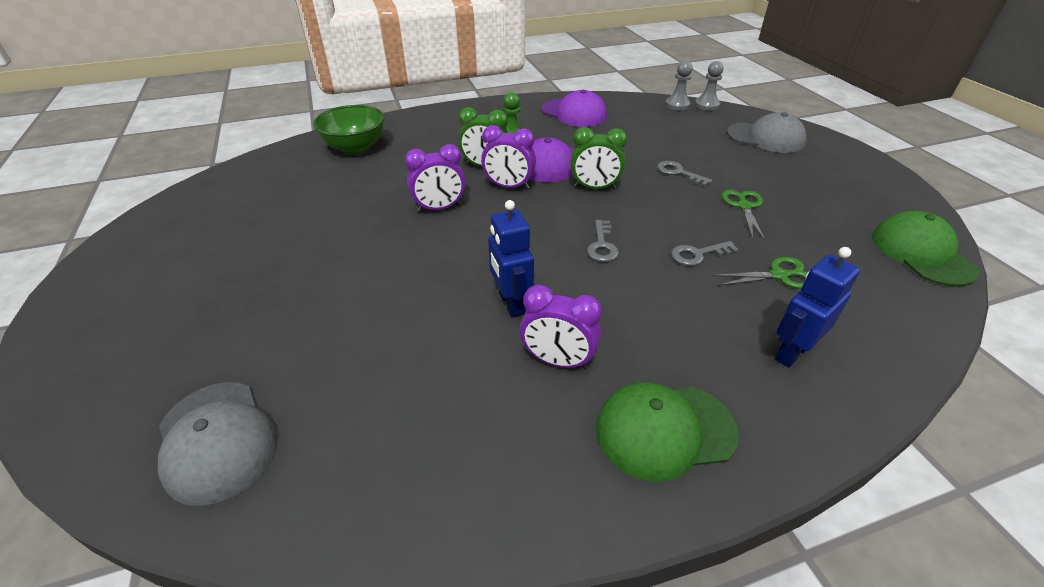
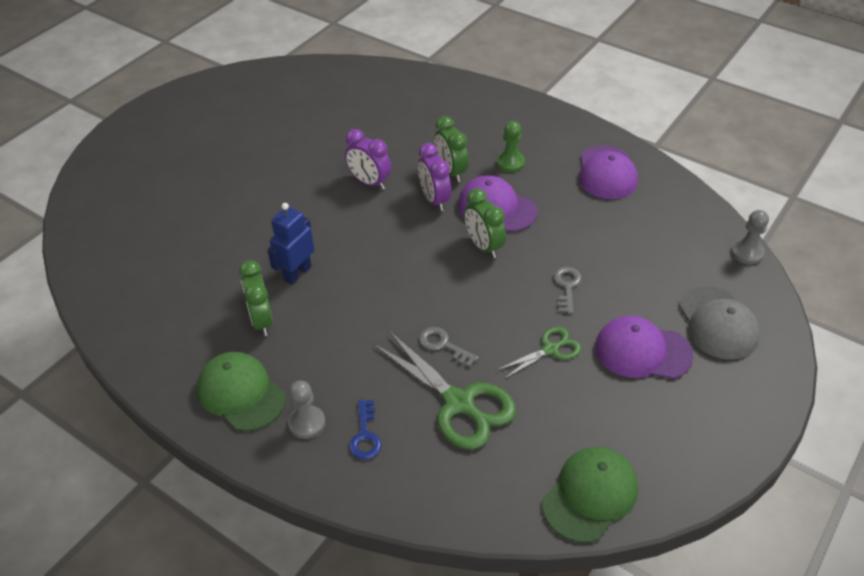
camera: 55 degrees right, 5 degrees up
grey cap [158,382,278,506] -> none
green bowl [313,105,385,155] -> none
purple clock [520,285,602,369] -> green clock [239,260,273,336]
grey key [587,220,619,262] -> none
grey pawn [665,61,693,110] -> grey pawn moved to [288,381,325,439]
green scissors [713,257,808,289] -> green scissors [373,331,516,449], size x1.81
blue robot [775,247,860,368] -> blue key [349,400,382,460]
none -> purple cap [595,316,694,379]

